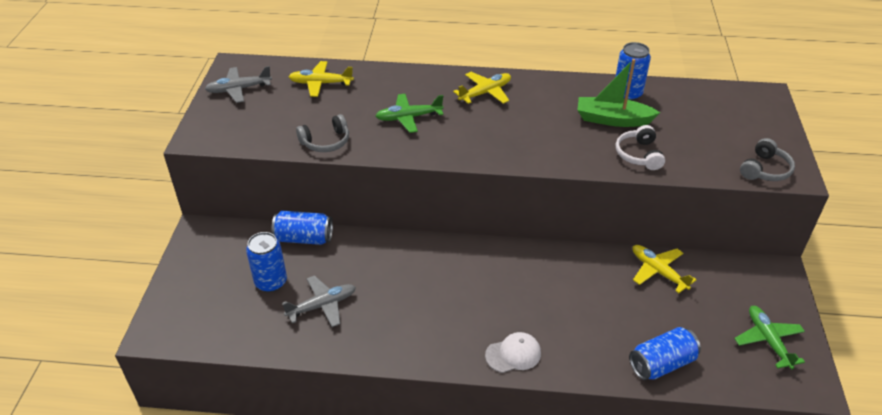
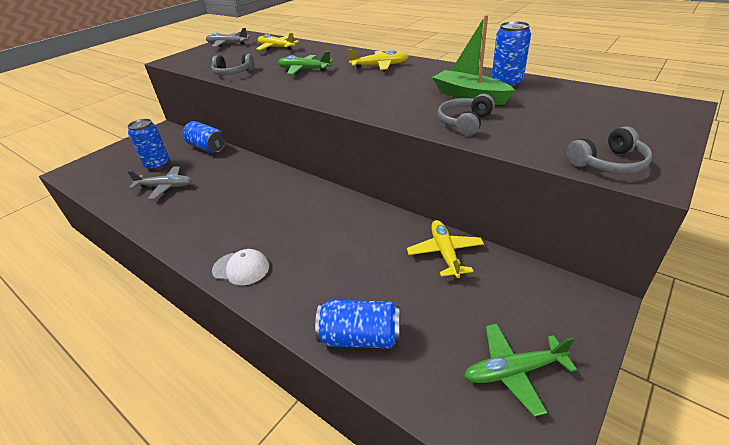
camera: 35 degrees right, 5 degrees down
white headphones [616,125,665,170] -> grey headphones [438,94,495,136]
green plane [734,306,805,369] -> green plane turned 120 degrees counterclockwise [464,324,577,417]

